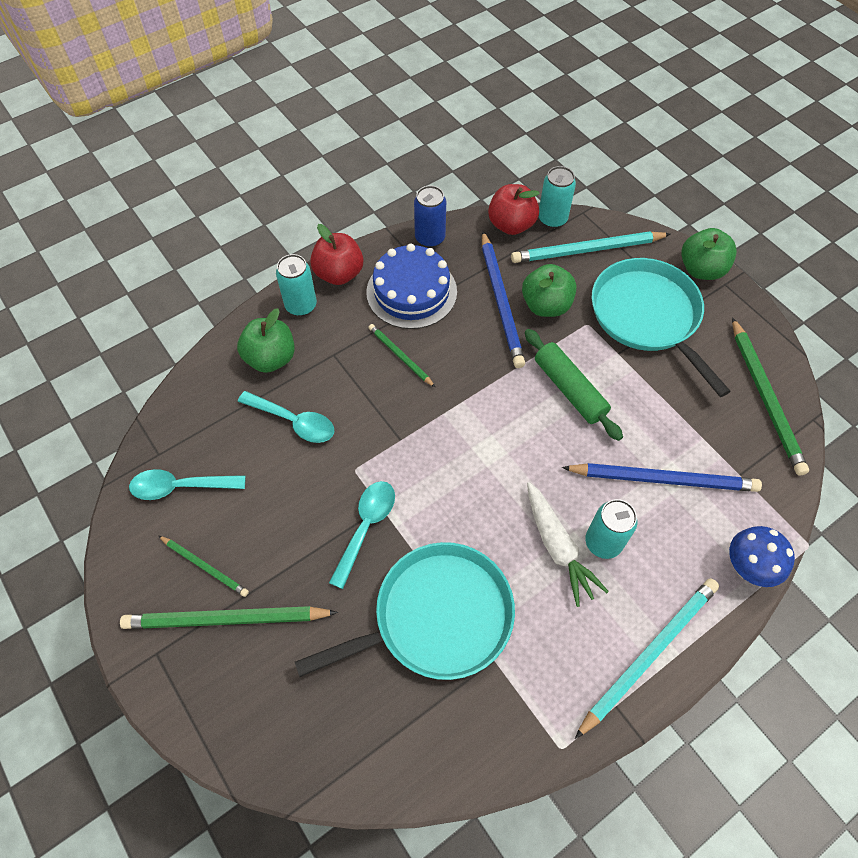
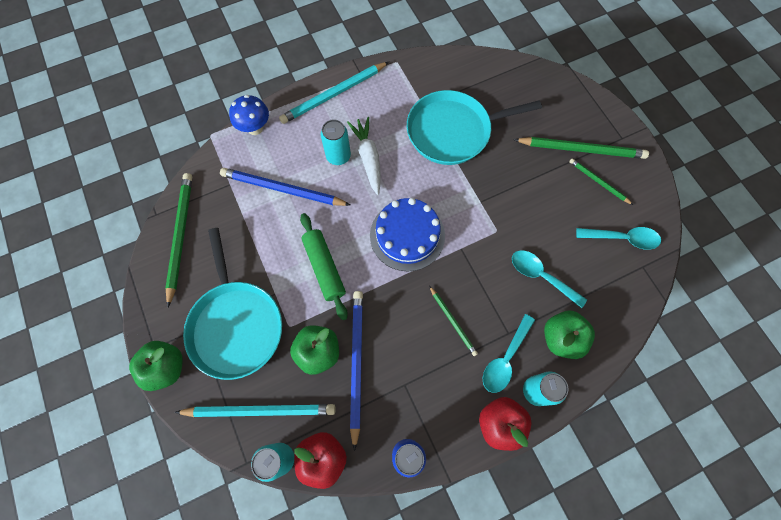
camera: 170 degrees left, 10 degrees up
turquoise spoon [329,481,395,589] -> turquoise spoon moved to [483,314,535,393]
blue cake [366,244,457,329] -> blue cake moved to [370,198,445,271]

